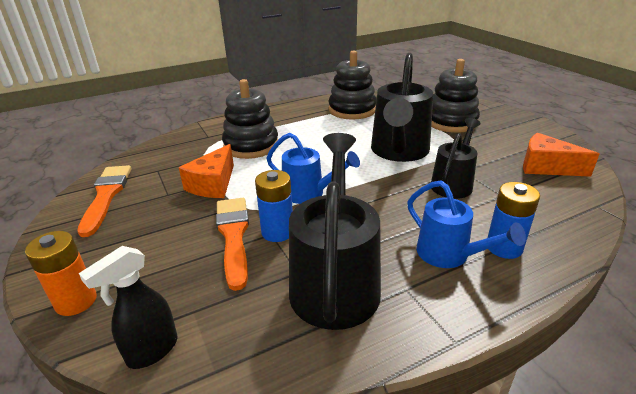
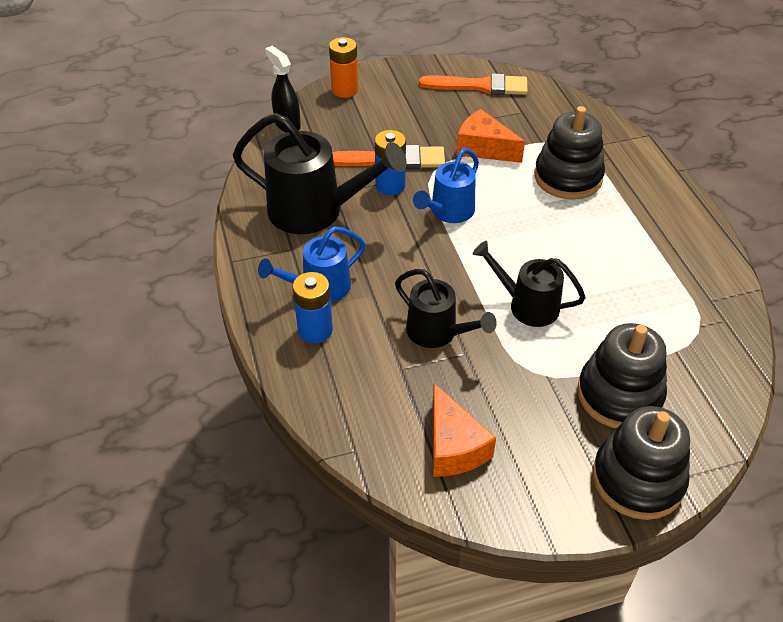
camera: 100 degrees right, 15 degrees up
black stacking toy [328,50,376,120] -> black stacking toy moved to [593,406,690,520]
black watering can [371,53,433,162] -> black watering can [473,241,586,327], size x0.60
orange cheese [523,133,599,177] -> orange cheese turned 120 degrees clockwise [432,383,496,477]

